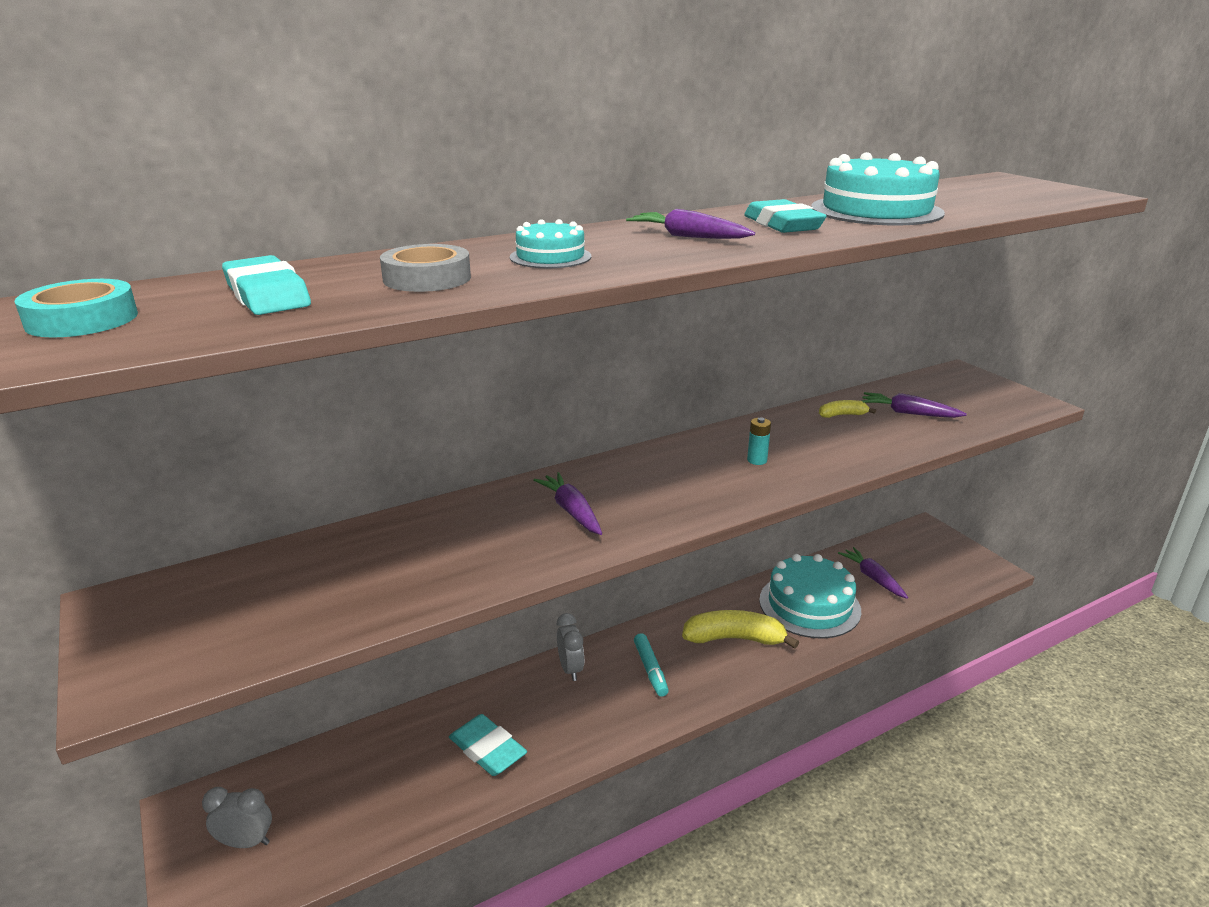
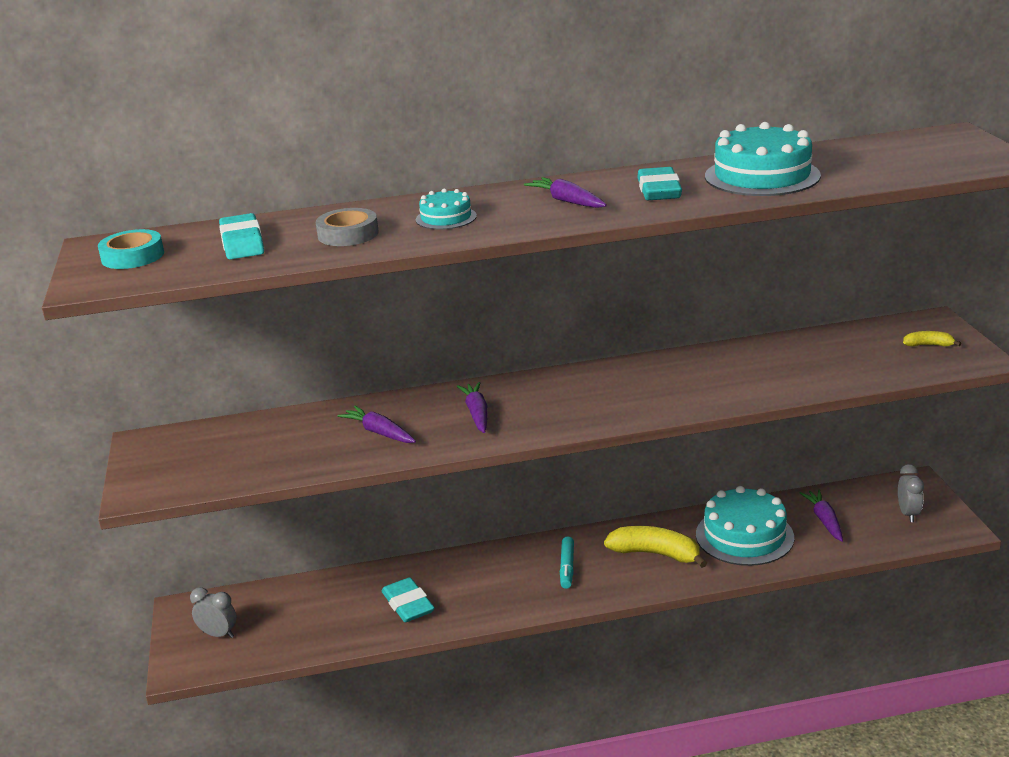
camera: 20 degrees right, 0 degrees up
grey clock [557,613,584,681] -> grey clock moved to [898,464,924,522]
turquoise battery [747,417,771,465] -> none
yellow banana [819,400,876,418] -> yellow banana moved to [903,331,961,347]
purple carrot [862,392,967,418] -> purple carrot moved to [337,406,416,443]

